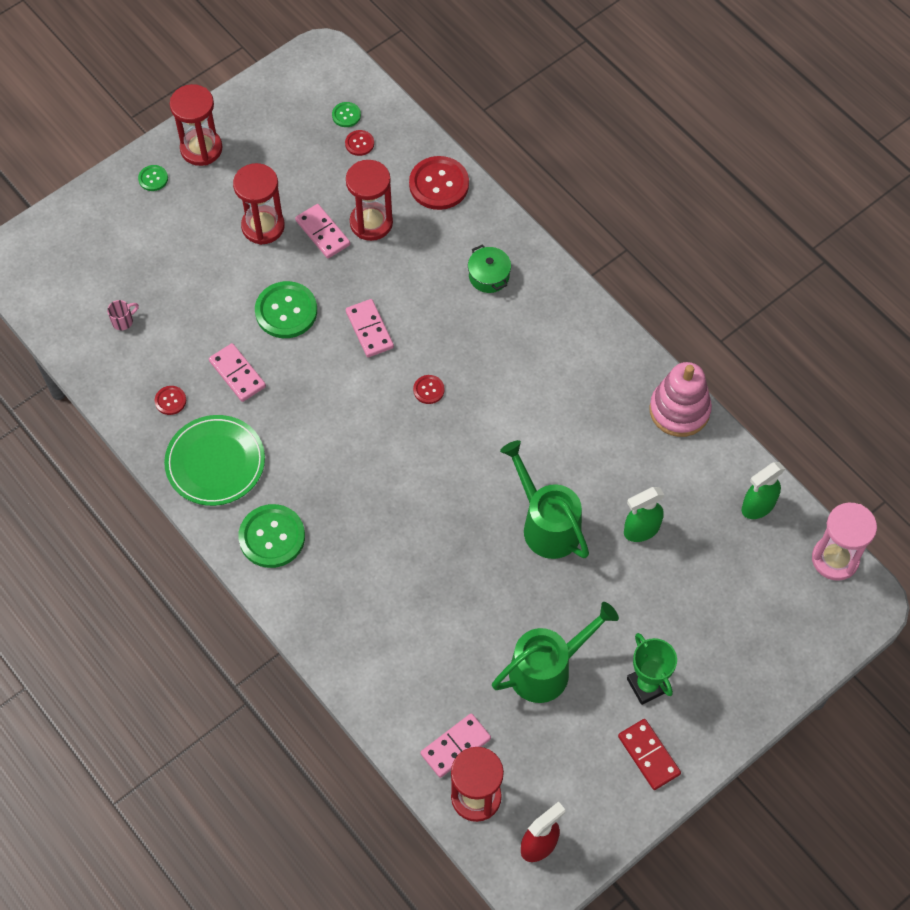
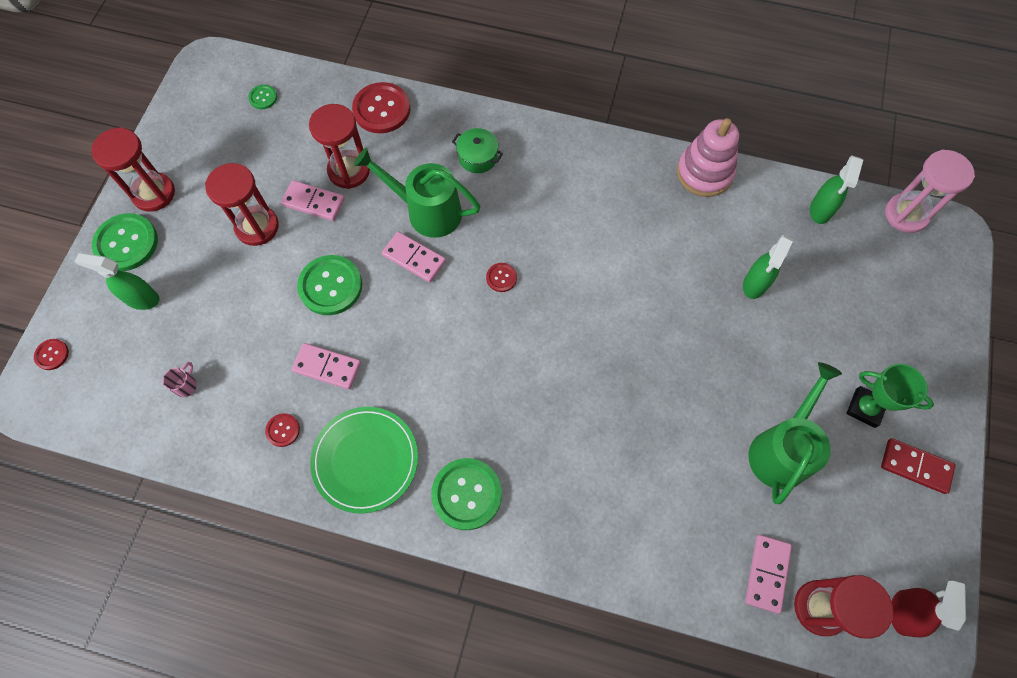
camera: 35 degrees left, 5 degrees up
green button [138,165,168,191] -> green button [92,213,158,271], size x2.03
red button [345,130,374,156] -> red button moved to [34,339,69,370]
green watering can [500,440,589,559] -> green watering can moved to [354,148,481,238]
none -> green spray bottle [75,253,160,310]

